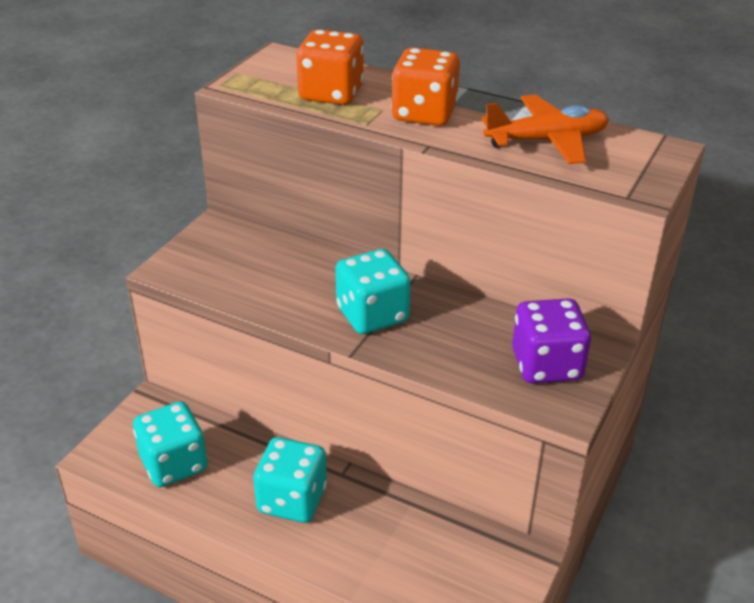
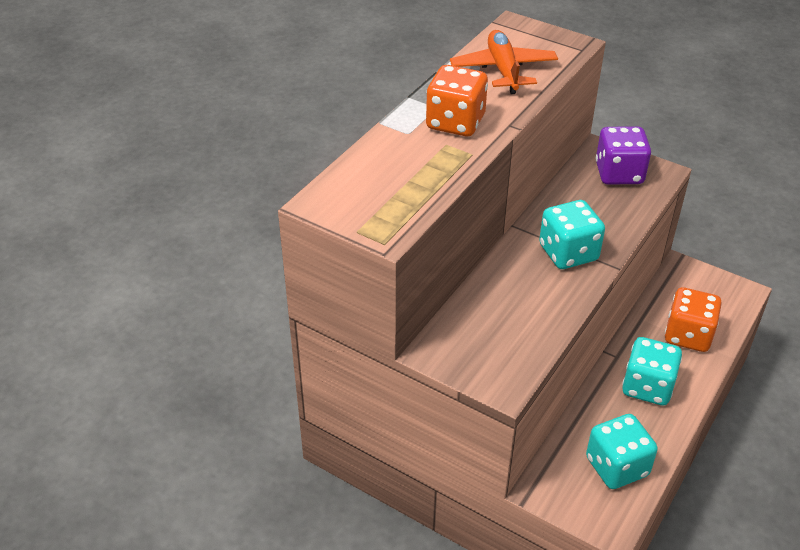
camera: 85 degrees left, 5 degrees up
orange dice [296,29,364,105] -> orange dice moved to [665,287,722,352]

